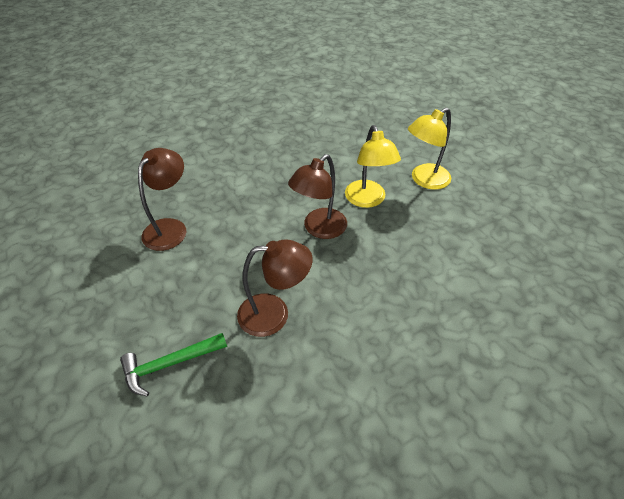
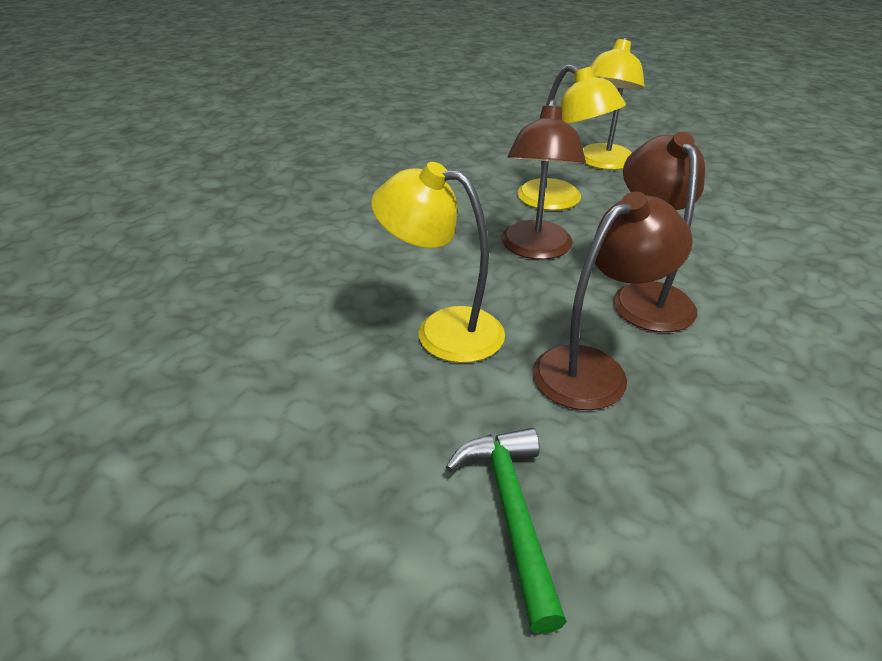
camera: 30 degrees left, 10 degrees down
green hammer [120,333,227,396] -> green hammer turned 135 degrees clockwise [446,428,567,634]
brown lamp [138,148,186,251] -> brown lamp moved to [613,132,705,332]
none -> yellow lamp [371,162,505,363]

